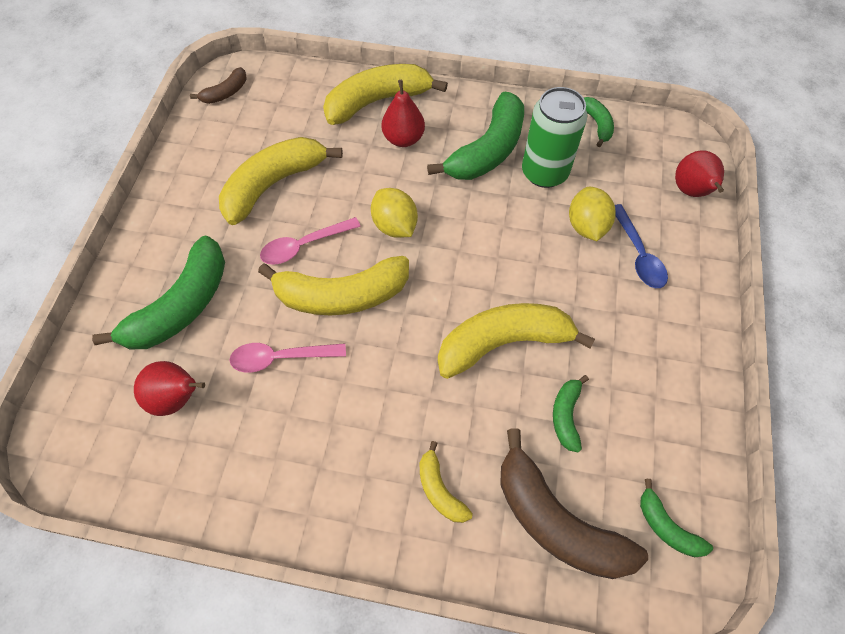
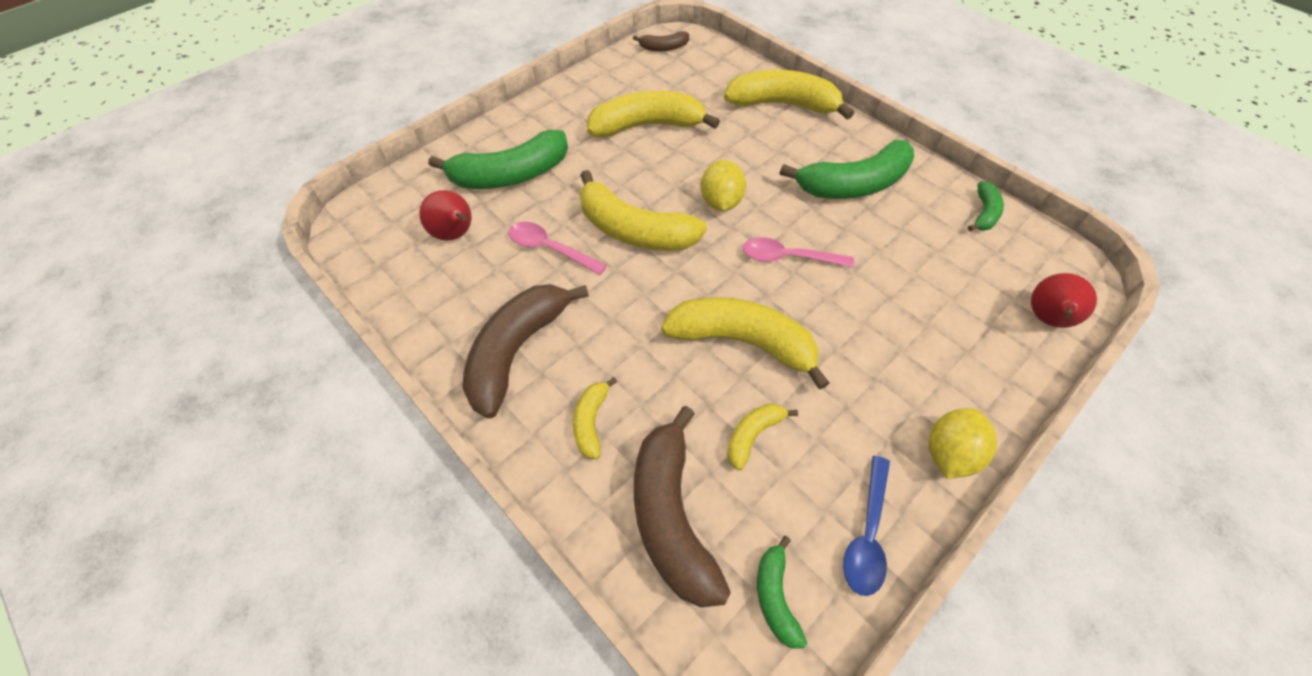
camera: 35 degrees right, 5 degrees down
pink spoon [260,217,361,265] -> pink spoon moved to [743,237,854,268]
red pear [381,80,425,147] -> none
green can [522,87,587,188] -> none
green banana [553,375,589,452] -> yellow banana [727,403,798,470]
yellow lemon [569,186,616,241] -> yellow lemon moved to [929,408,997,479]
blue spoon [615,204,668,288] -> blue spoon moved to [843,456,890,596]
none -> brown banana [462,284,589,418]

